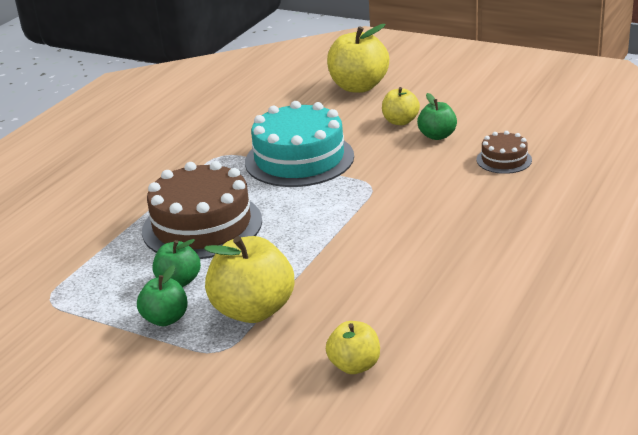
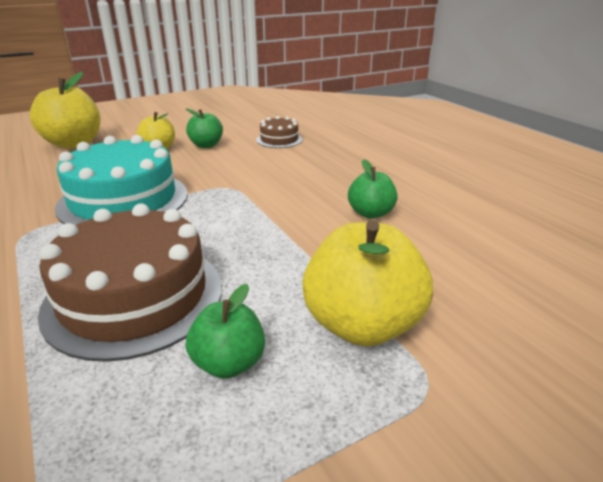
camera: 60 degrees left, 0 degrees up
green apple [137,265,188,326] -> green apple moved to [348,159,398,219]
yellow apple [326,321,380,374] -> none

